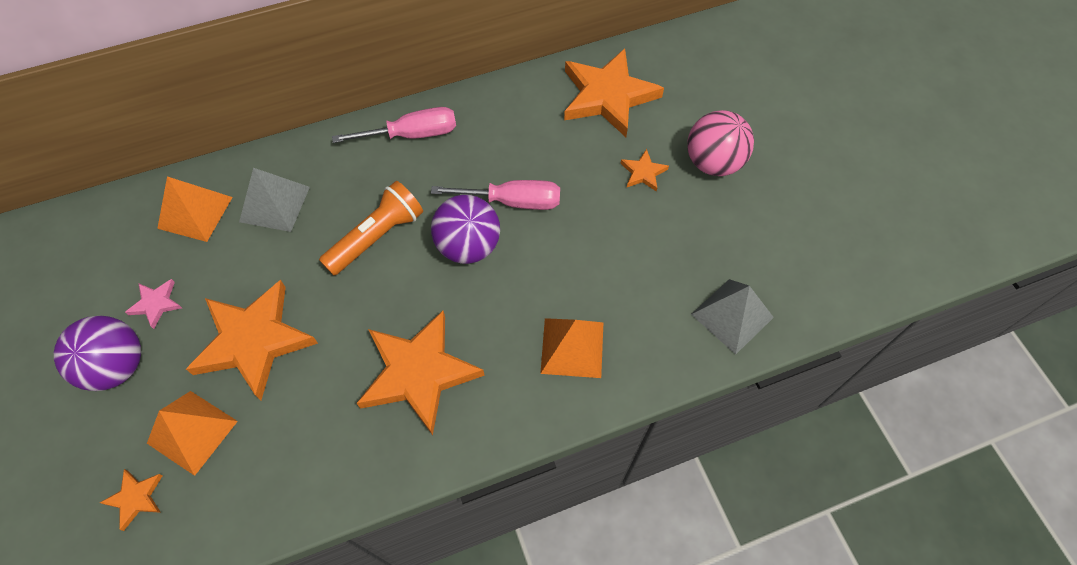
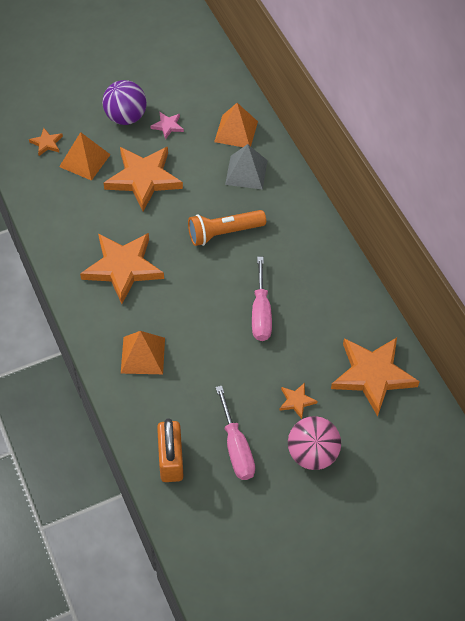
camera: 85 degrees right, 5 degrees down
orange flashlight [319,181,423,276] -> orange flashlight turned 120 degrees clockwise [188,210,266,246]
pink screwdriver [332,107,456,143] -> pink screwdriver moved to [216,386,255,480]
purple ball [431,195,500,264] -> none
grey pyramid [691,279,774,355] -> orange padlock [157,418,183,482]

